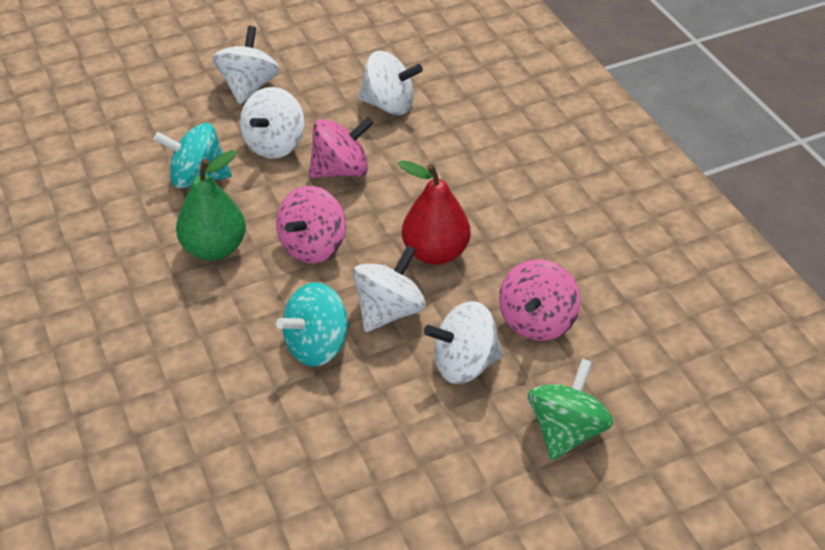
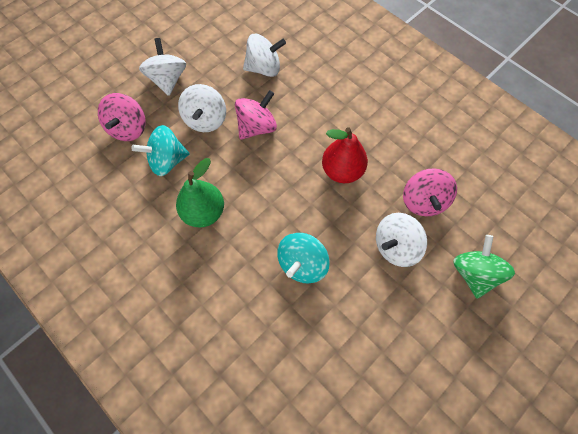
camera: 20 degrees left, 20 degrees up
pink spinning top [276,186,346,263] -> pink spinning top moved to [98,93,146,141]
white spinning top [353,245,426,332] -> none

